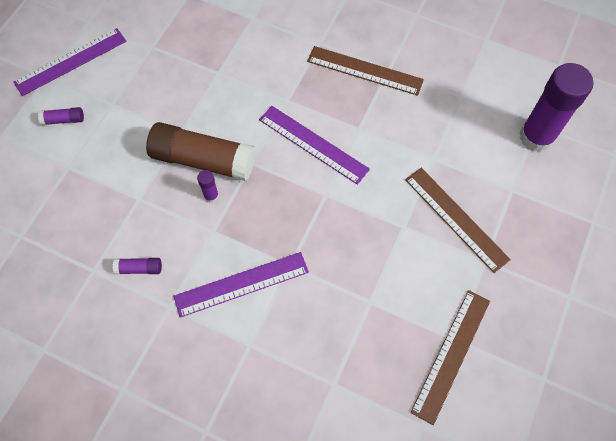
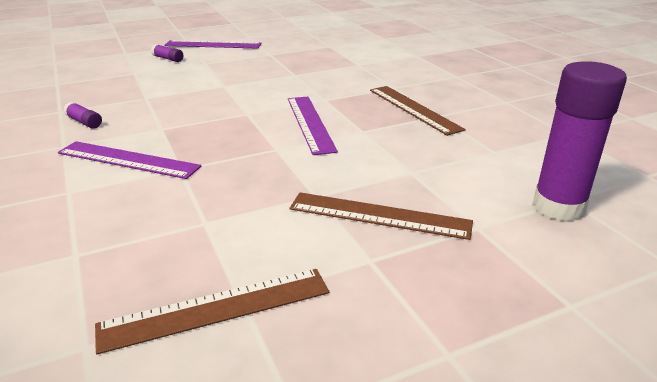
camera: 40 degrees right, 35 degrees down
brown glue stick [146,122,256,181] -> none
purple glue stick [197,170,219,203] -> none
brown ruler [405,168,511,273] -> brown ruler turned 75 degrees counterclockwise [290,192,473,240]

